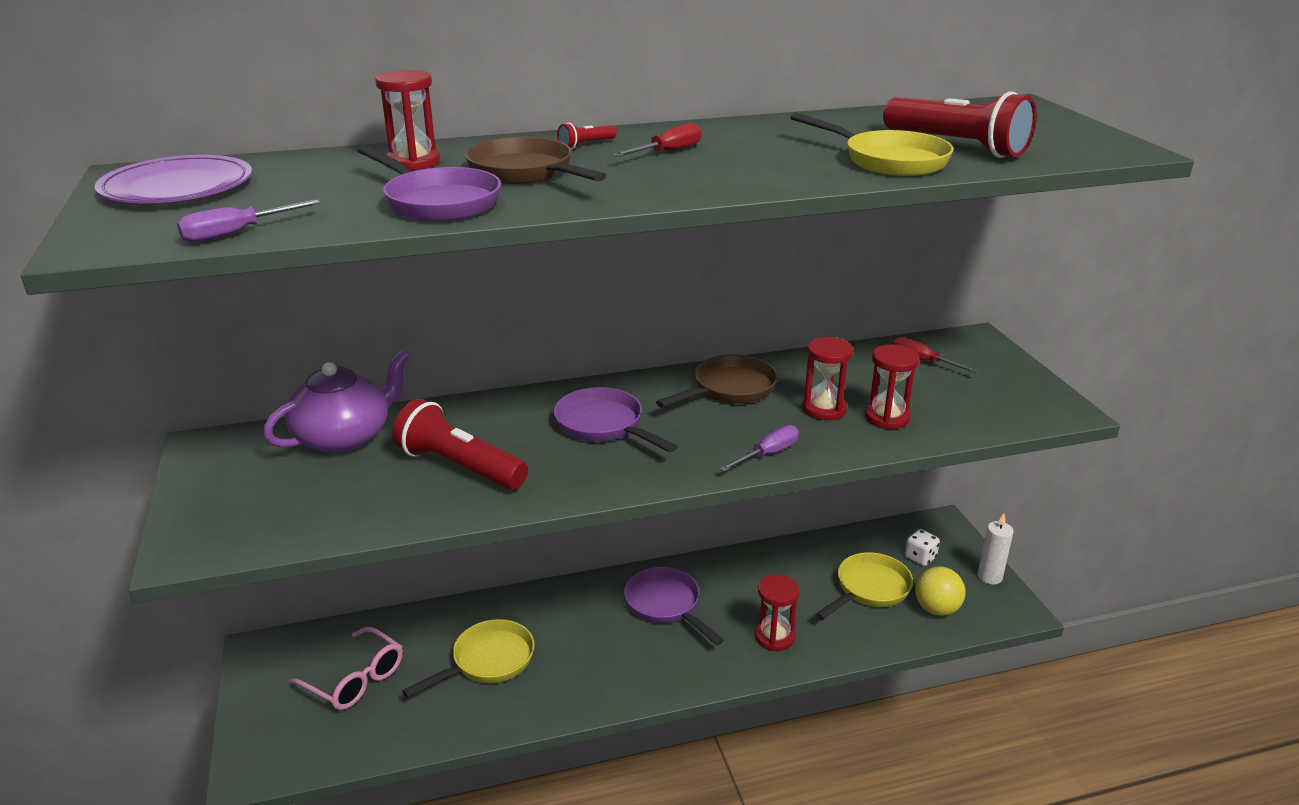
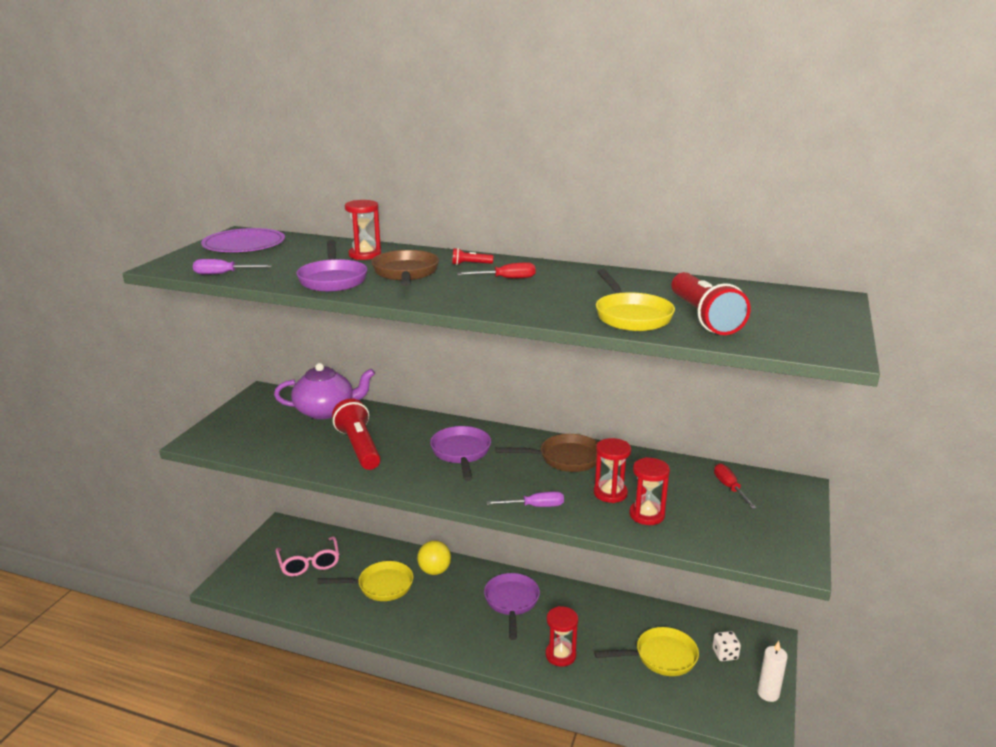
camera: 35 degrees right, 5 degrees down
yellow ball [915,567,965,616] -> yellow ball moved to [417,541,451,575]

